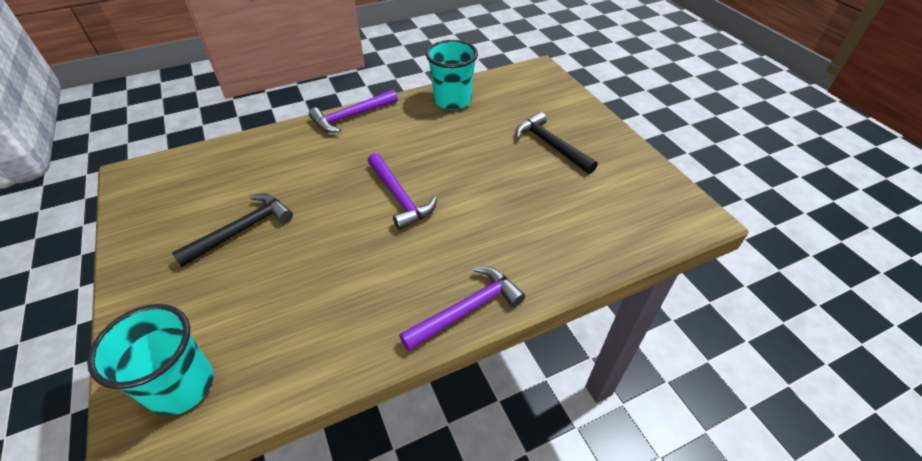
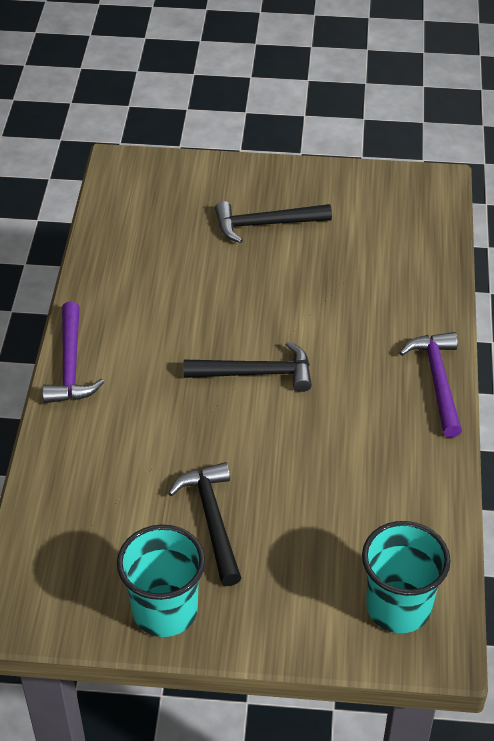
camera: 60 degrees left, 0 degrees up
purple hammer [368,153,437,230] -> black hammer [184,341,312,392]
turquoise cup [426,40,478,110] -> turquoise cup moved to [117,524,205,637]

